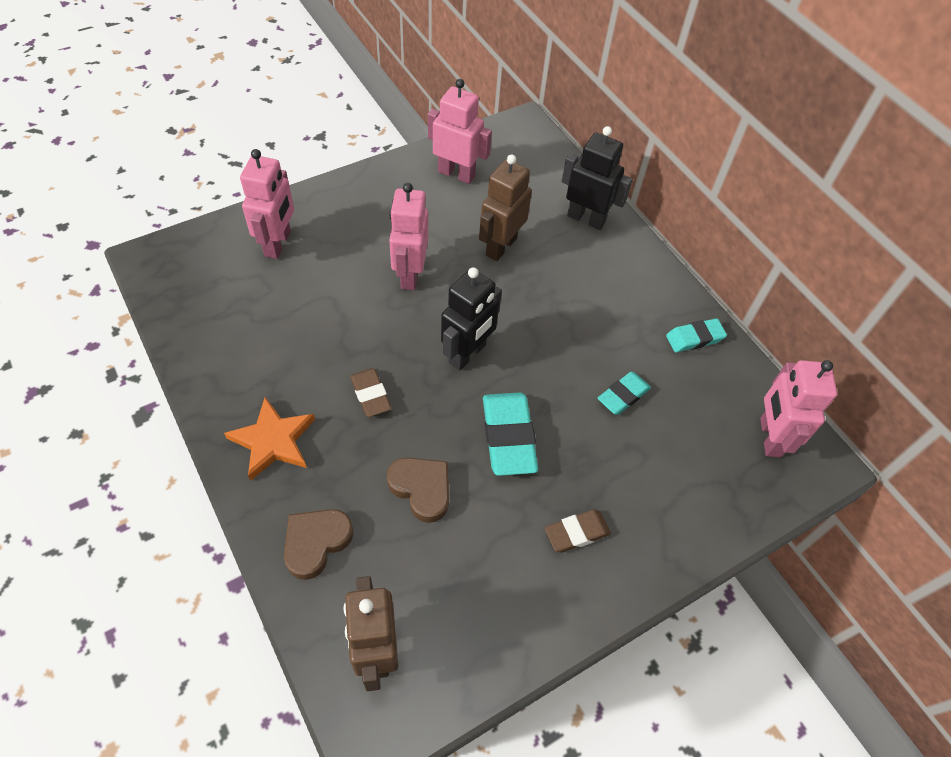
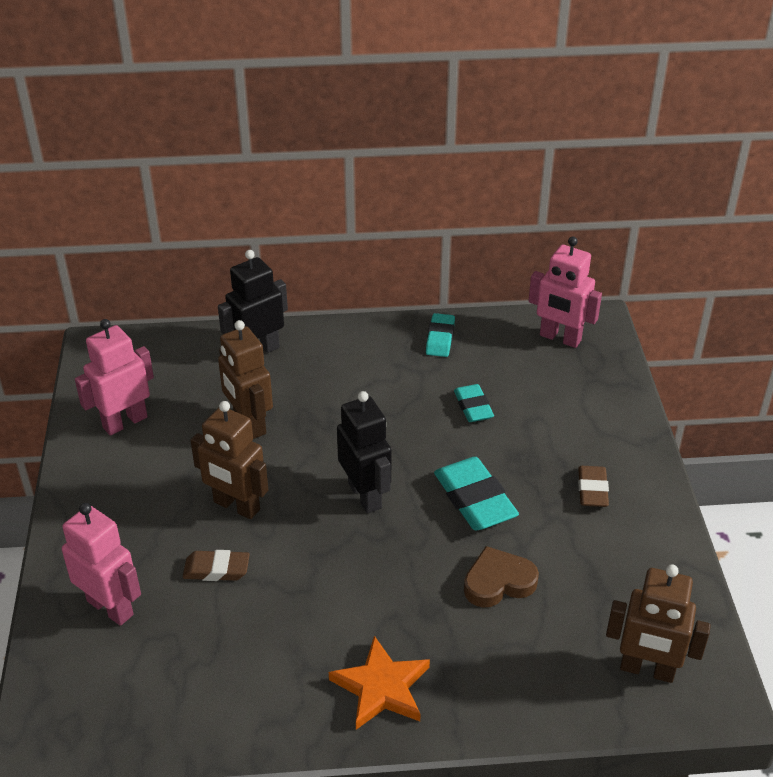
camera: 60 degrees left, 15 degrees down
brown heart [284,509,354,580] -> none
brown eraser [350,368,392,417] -> brown eraser moved to [183,550,250,581]
pink robot [389,183,428,290] -> brown robot [190,401,268,519]
turquoise eraser [483,392,538,476] -> turquoise eraser turned 45 degrees clockwise [434,457,519,530]

